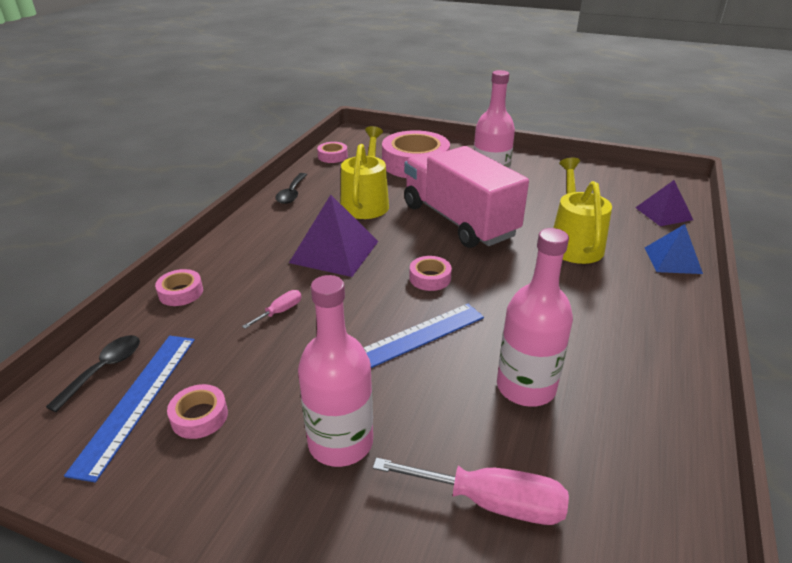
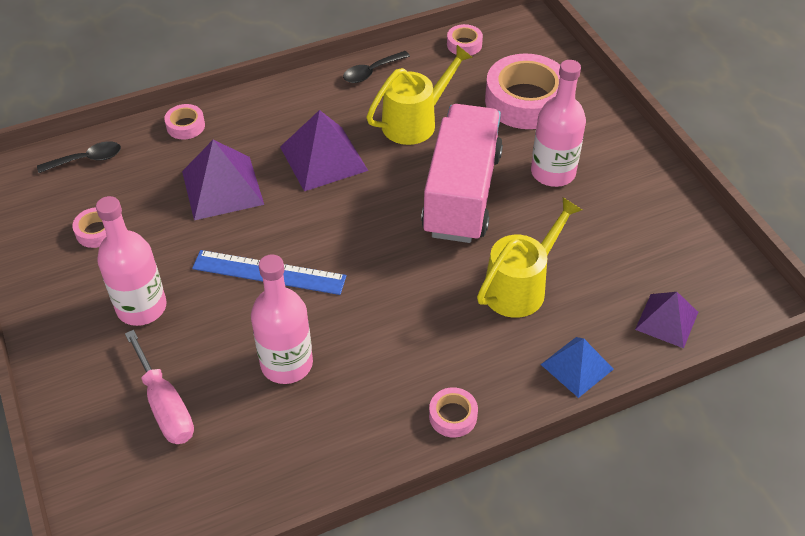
camera: 45 degrees right, 15 degrees up
blue ruler [64,336,195,483] -> none
pink screwdriver [242,290,302,329] -> purple pyramid [182,140,264,220]
pink tape [409,256,452,291] -> pink tape moved to [429,387,478,438]

